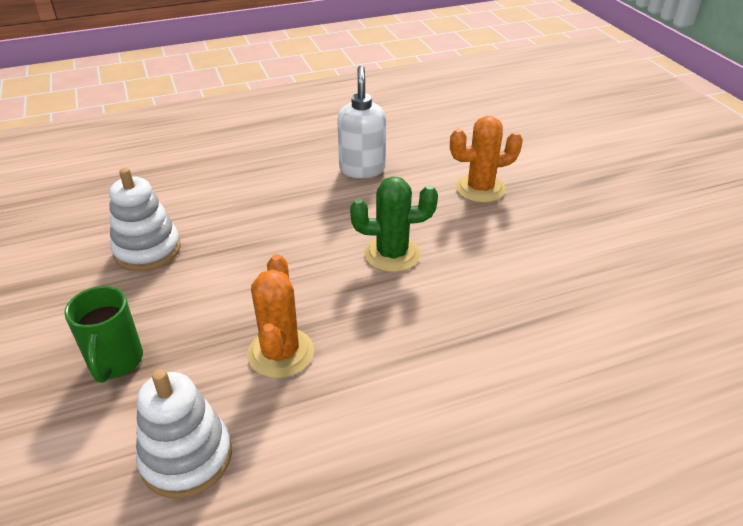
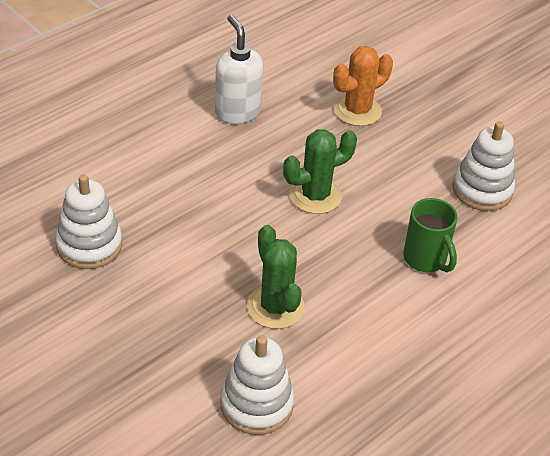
camera: 25 degrees left, 5 degrees up
green mug [64,286,143,383] -> green mug moved to [403,198,458,272]
orange cactus [247,254,314,379] -> green cactus [247,225,305,329]
none -> white stacking toy [453,121,515,211]

